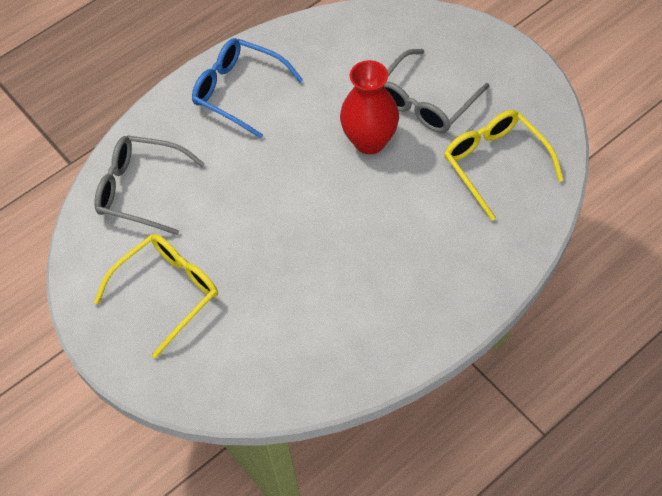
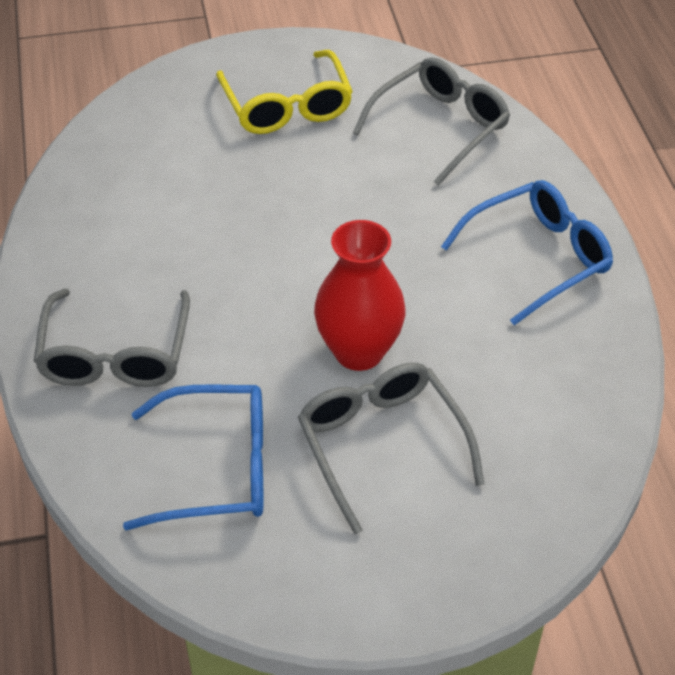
camera: 115 degrees right, 10 degrees down
yellow glasses [444,110,564,221] -> blue glasses [123,385,263,530]
none -> grey glasses [34,289,190,387]

